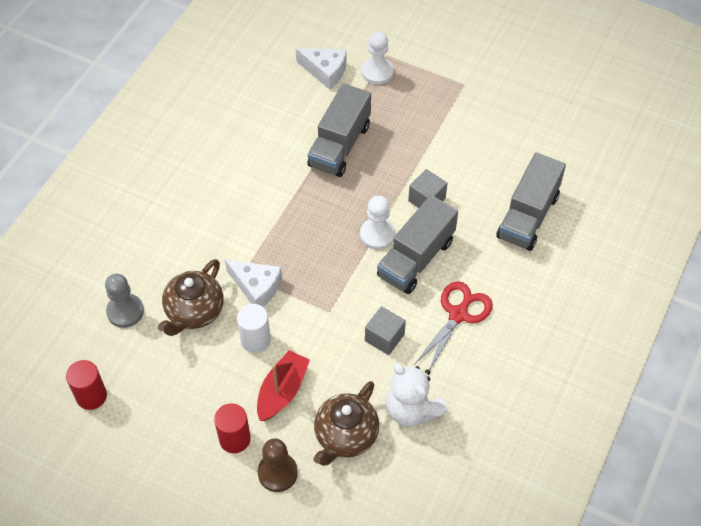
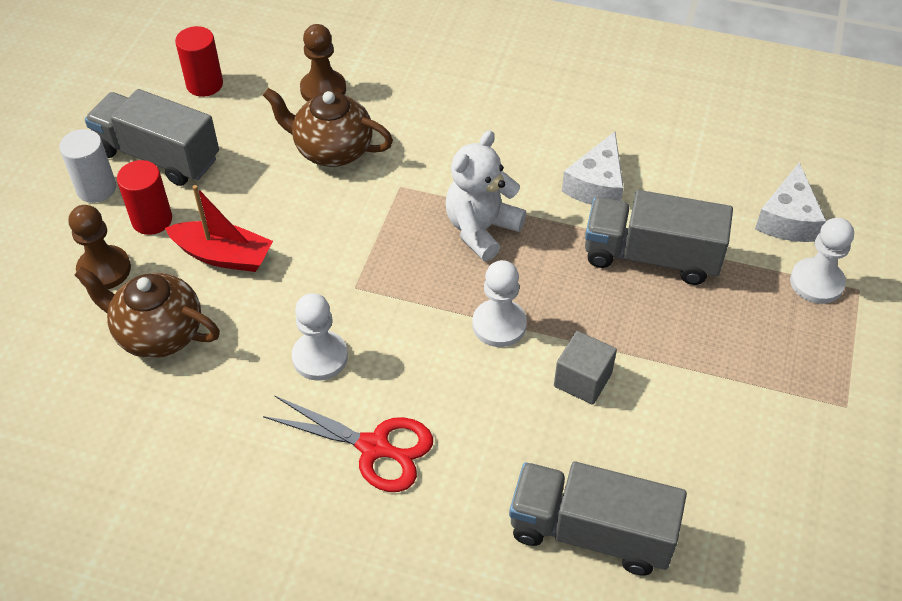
camera: 80 degrees right, 5 degrees down
grey pawn [105,274,144,328] -> brown pawn [300,24,346,102]
white cheese [225,259,282,307] -> white cheese moved to [562,132,624,205]
white cylinder [237,304,271,353] -> white cylinder moved to [59,129,116,203]
grey cube [365,306,406,355] -> white pawn [292,293,348,381]
grey truck [377,195,458,294] -> grey truck moved to [85,89,219,186]
white teddy bear [386,363,448,426] -> white teddy bear moved to [445,130,526,261]

